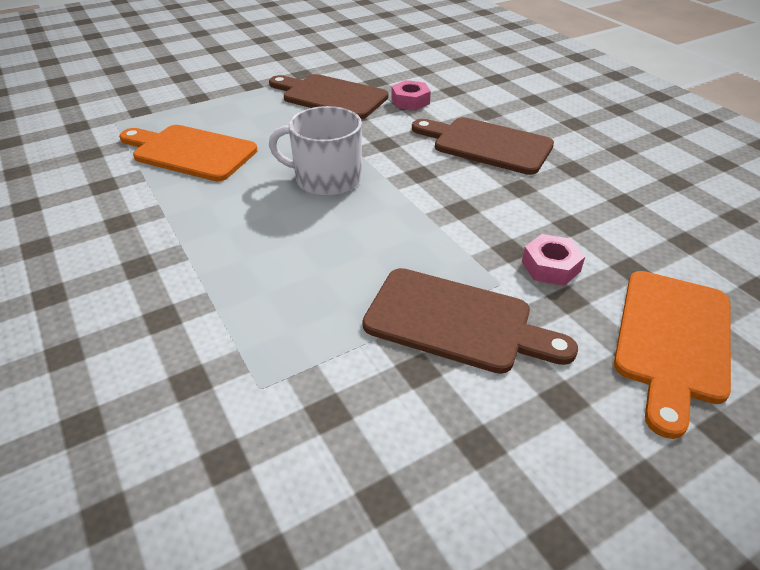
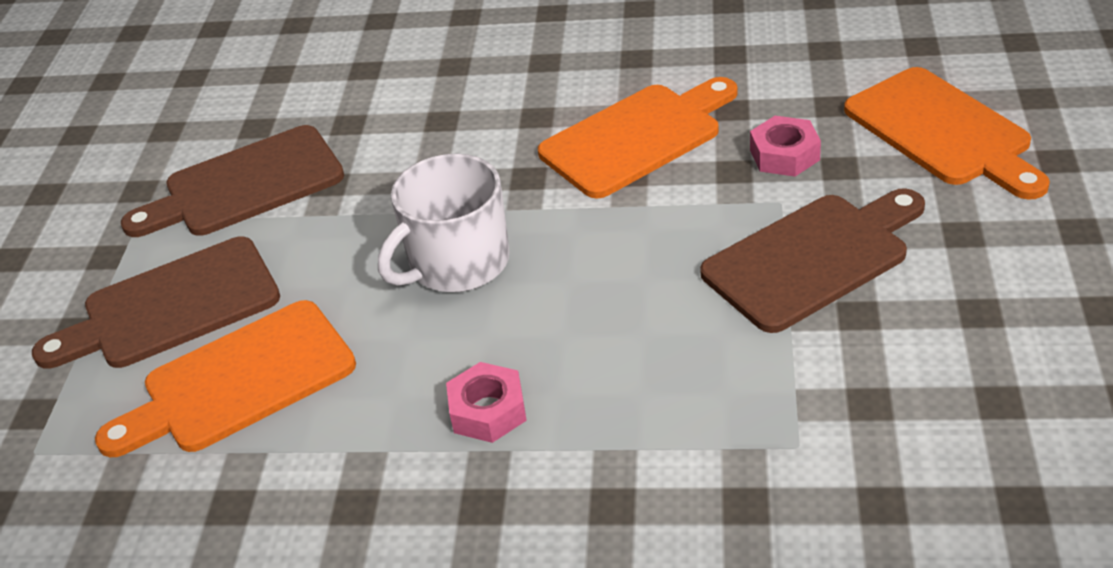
camera: 50 degrees left, 0 degrees up
pink nut [391,80,431,111] -> pink nut moved to [446,362,527,443]
brown cutting board [412,117,554,175] -> brown cutting board moved to [32,237,280,369]
none -> orange cutting board [538,77,738,199]

